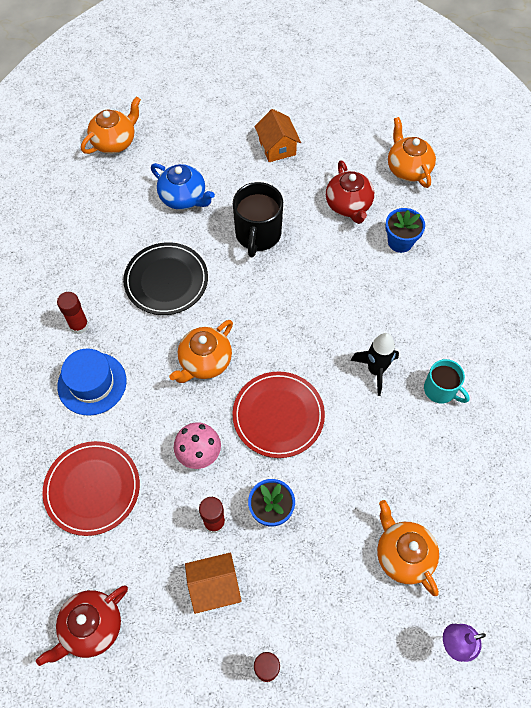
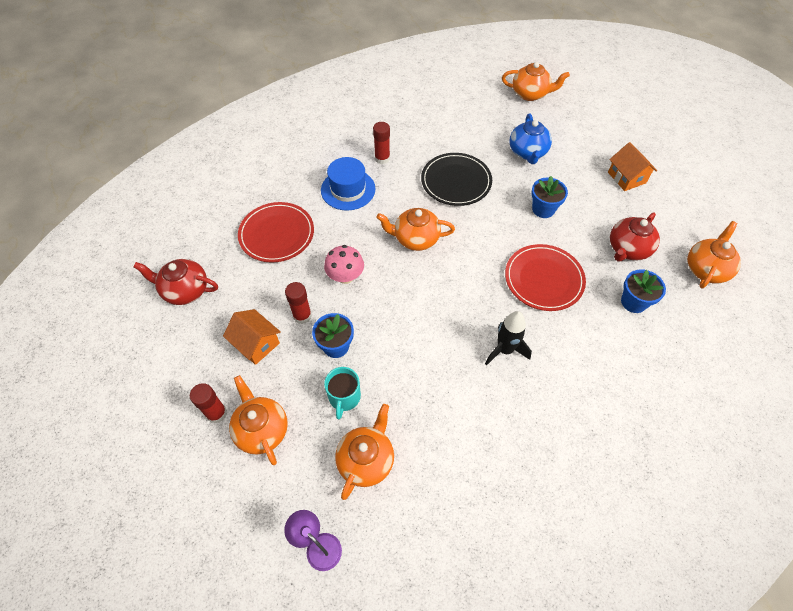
camera: 55 degrees right, 5 degrees down
red plate [232,371,325,458] -> red plate moved to [505,244,586,311]
black mug [233,182,283,257] -> blue flower pot [531,176,568,218]
orange house [254,109,301,162] -> orange house turned 60 degrees counterclockwise [608,142,657,191]
turquoise mug [424,359,470,403] -> turquoise mug moved to [324,367,361,420]
none -> orange teapot [229,375,288,465]

